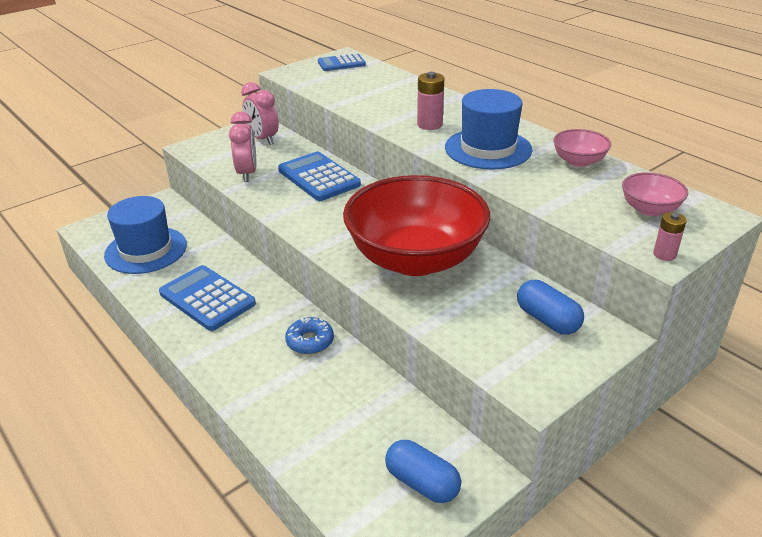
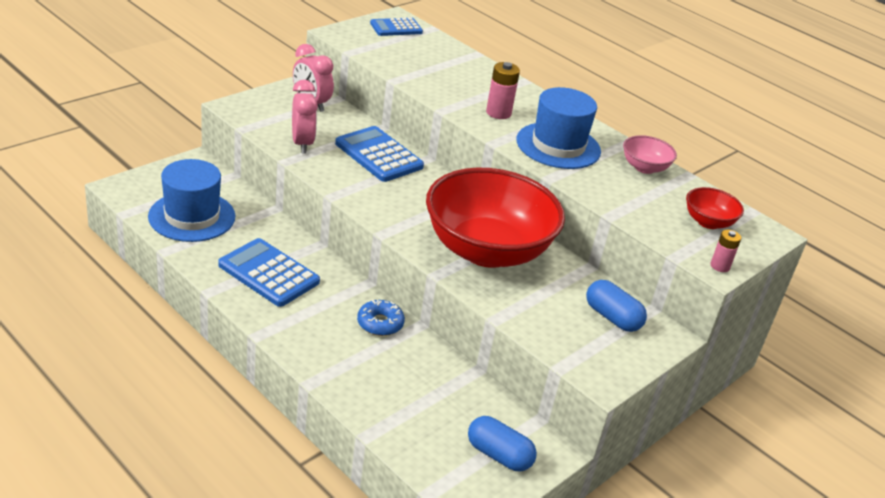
camera: 10 degrees left, 0 degrees up
pink bowl [622,172,688,216] -> red bowl [686,187,744,229]

